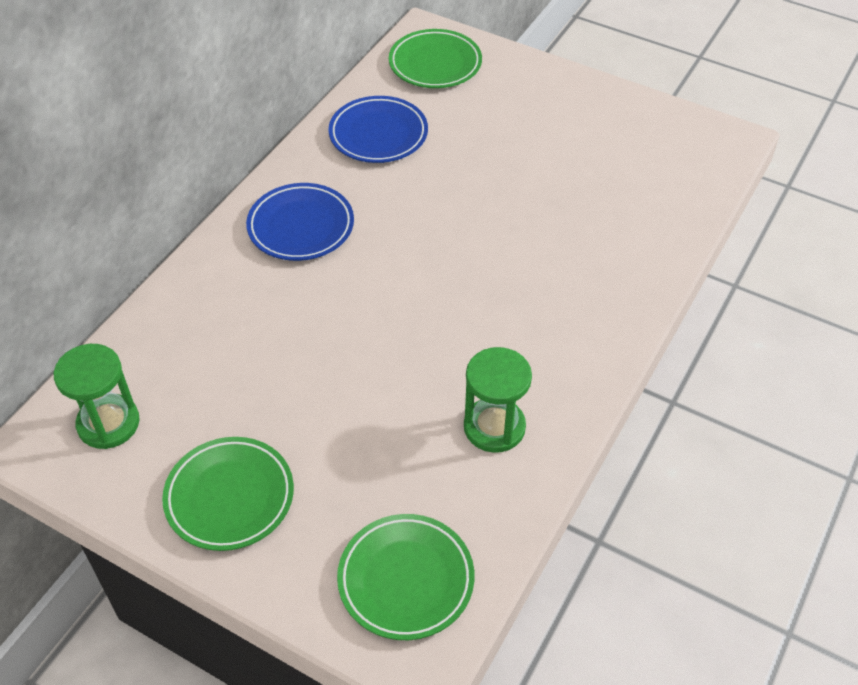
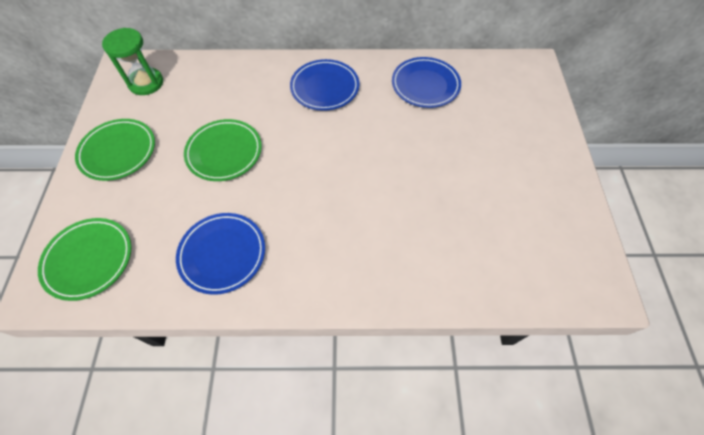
camera: 60 degrees right, 10 degrees up
green plate [389,29,482,88] -> green plate moved to [184,119,262,181]
green hourglass [464,347,532,453] -> blue plate [176,213,265,295]

